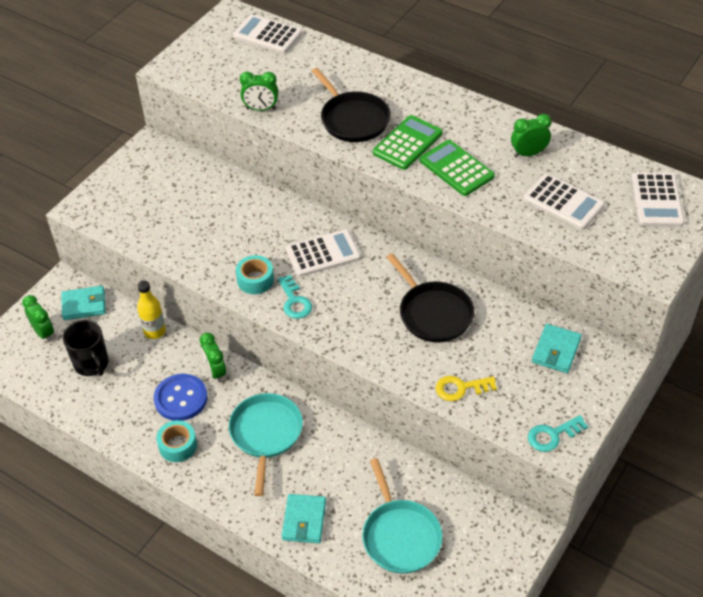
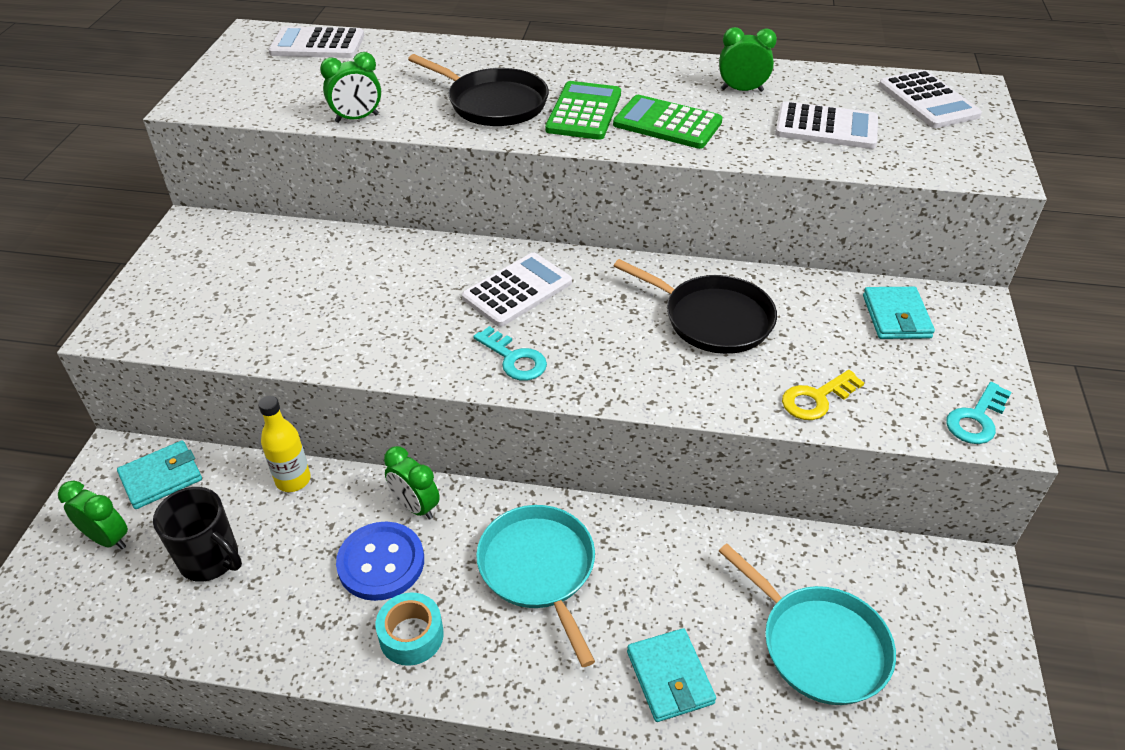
camera: 25 degrees left, 5 degrees down
turquoise tape [236,255,274,294] -> none
green clock [511,114,551,157] -> green clock turned 45 degrees clockwise [719,27,777,92]

